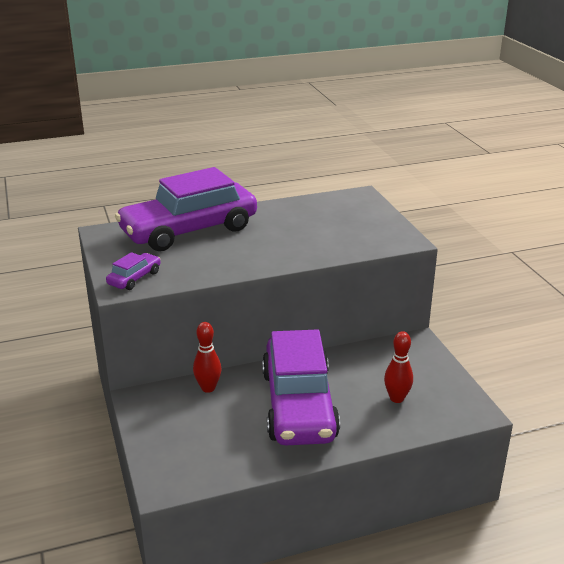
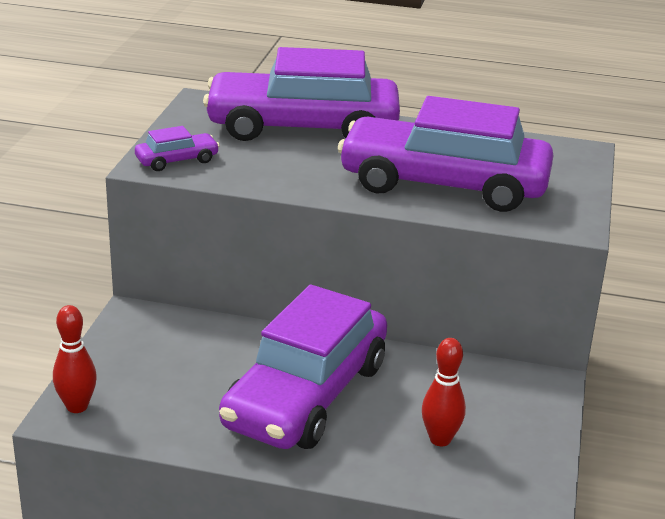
camera: 30 degrees right, 0 degrees up
red bowling pin [193,322,222,393] -> red bowling pin moved to [53,305,97,413]
none -> purple car [338,96,554,212]

